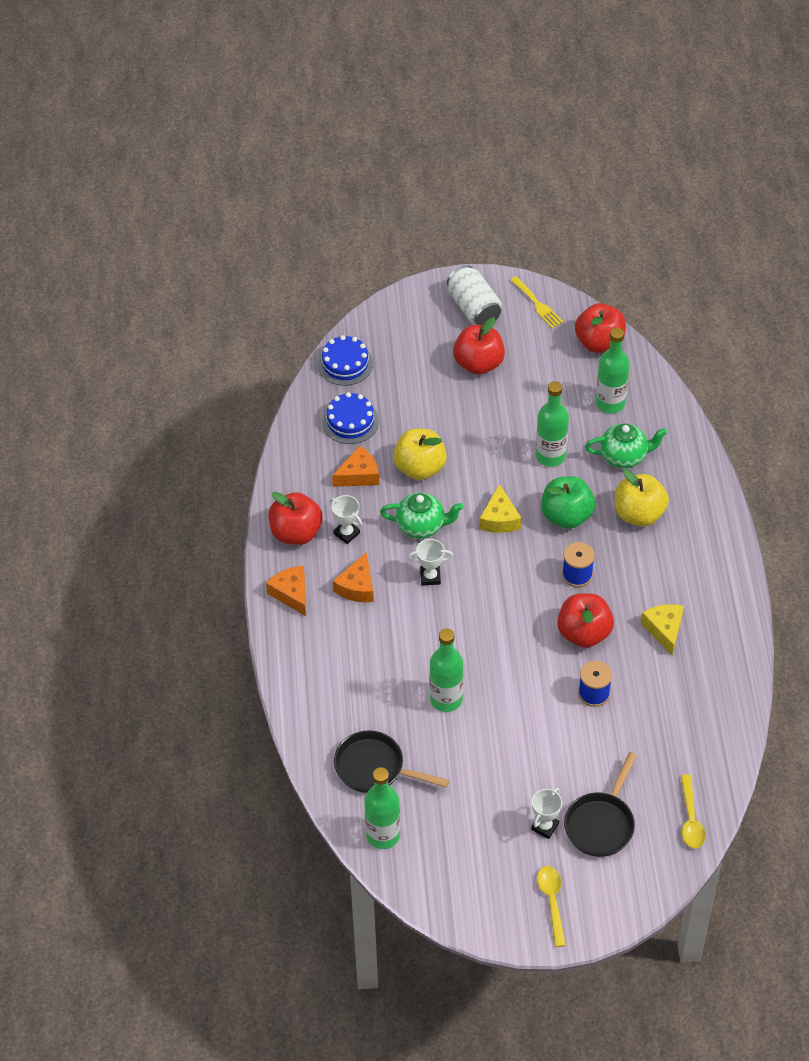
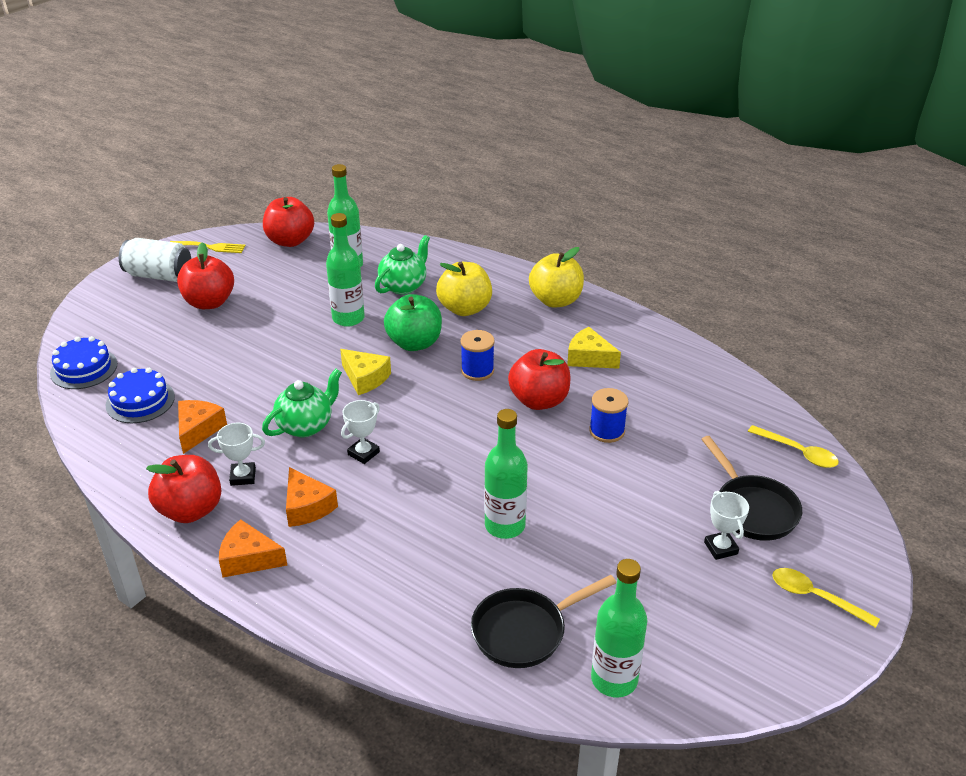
camera: 50 degrees left, 15 degrees down
yellow apple [393,429,447,480] -> yellow apple moved to [529,247,584,308]

